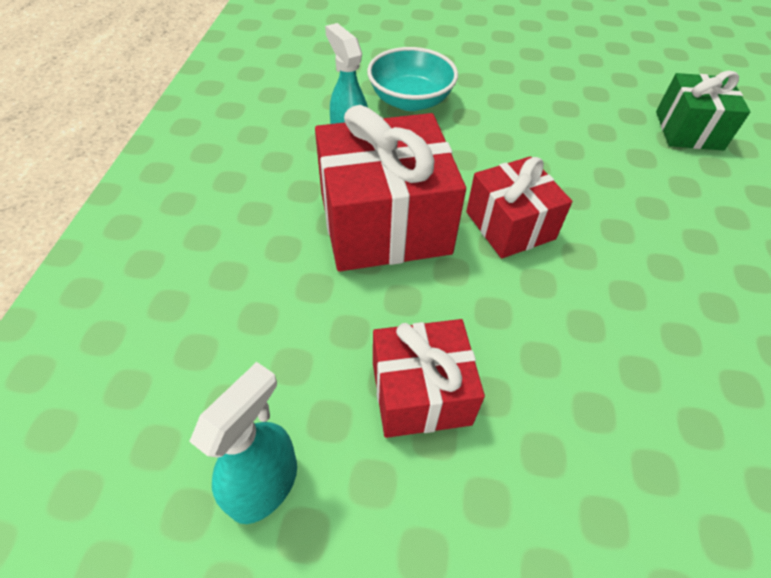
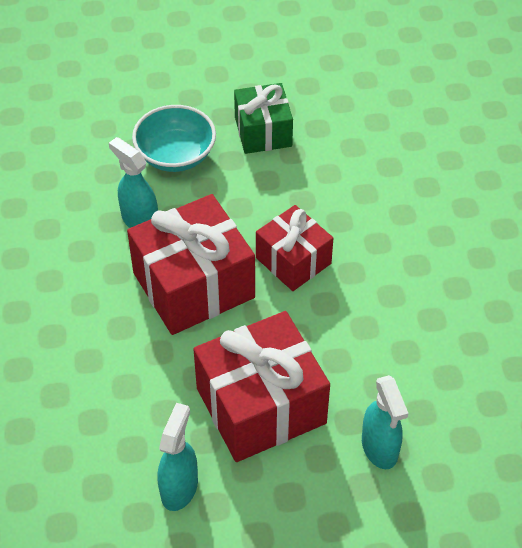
camera: 15 degrees left, 0 degrees up
red gift [373,319,485,438] -> red gift [193,311,330,462], size x1.64
green gift [656,71,751,151] -> green gift moved to [234,83,293,154]
none -> turquoise spray bottle [362,375,408,469]

